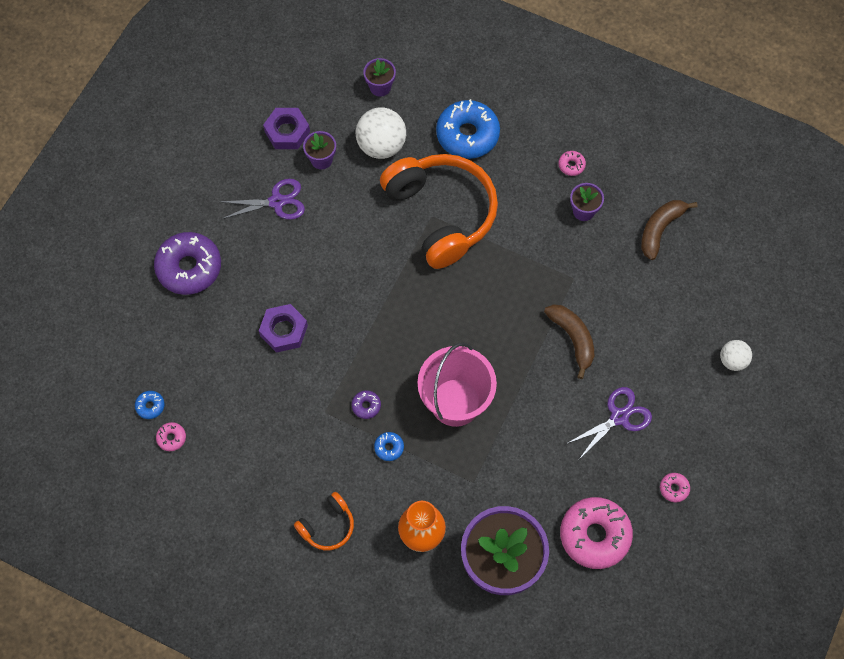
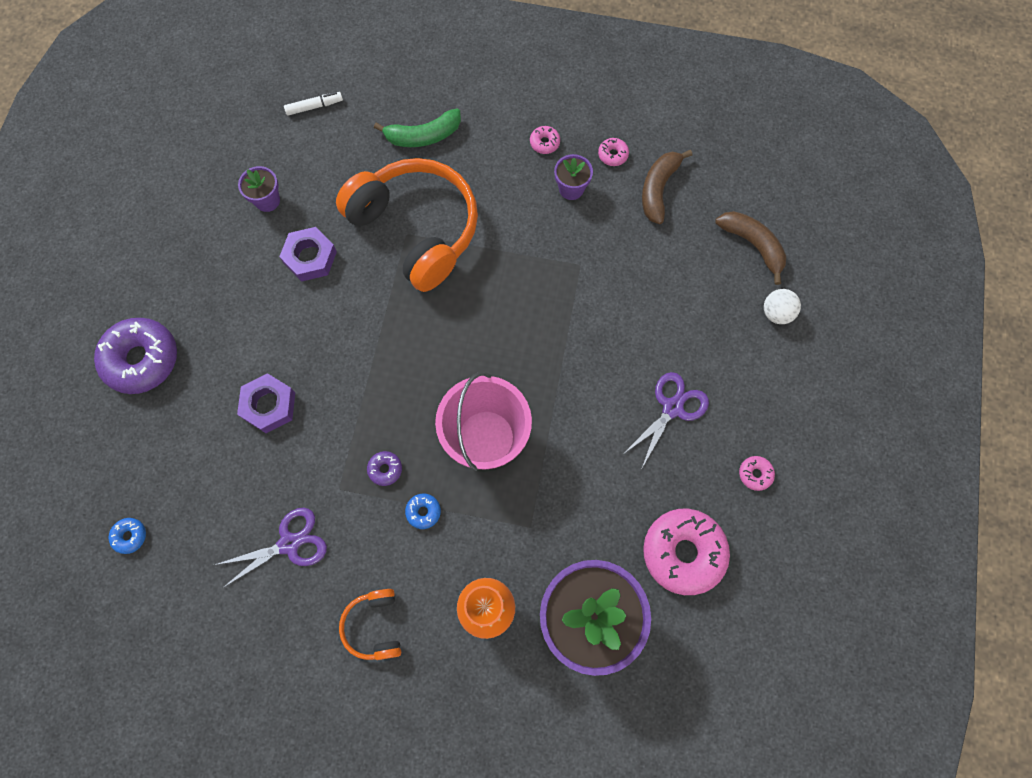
camera: 15 degrees left, 5 degrees up
pink donut [156,422,186,451] -> pink donut moved to [598,138,629,166]
purple scissors [220,179,305,220] -> purple scissors moved to [215,508,327,588]
purple nut [263,108,310,149] -> purple nut moved to [279,227,337,282]
orange headphones [294,492,354,551] -> orange headphones turned 135 degrees clockwise [339,589,401,660]
white ball [356,107,406,159] -> none
purple flower pot [363,58,396,97] -> white marker [284,92,343,116]
blue donut [436,99,500,159] -> green banana [374,109,461,147]
brown banana [544,304,594,379] -> brown banana moved to [715,211,786,285]

